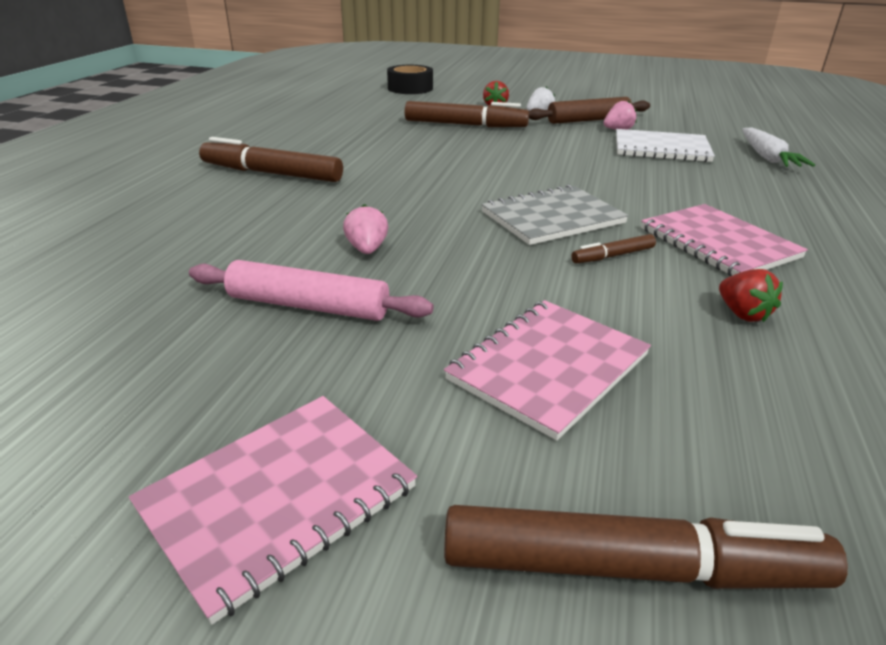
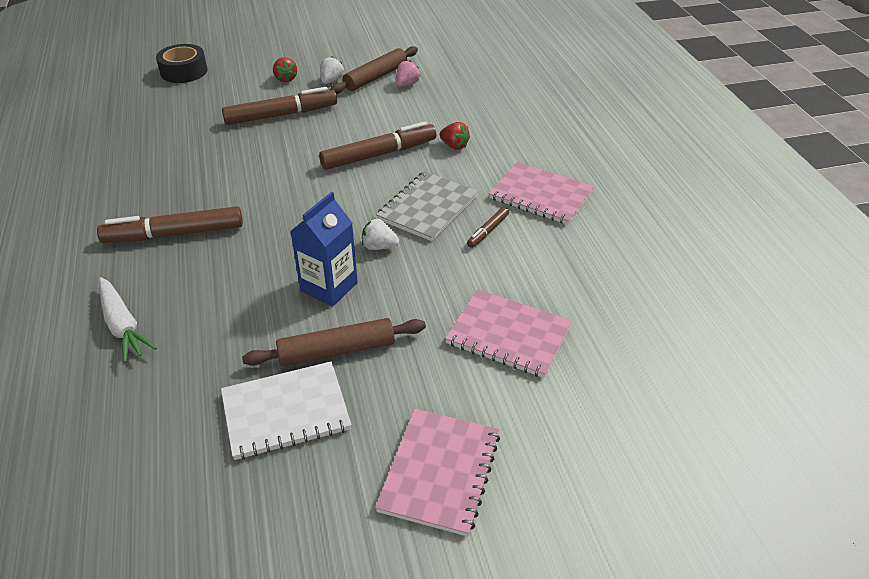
camera: 30 degrees left, 10 degrees up
pink rolling pin [189,260,433,321] -> brown rolling pin [242,318,426,366]
pink strawberry [343,204,388,254] -> blue carton [290,192,358,306]
pink notebook [444,300,651,441] -> pink notebook turned 75 degrees counterclockwise [445,289,572,378]
brown marker [444,505,848,589] -> brown marker moved to [319,121,436,170]
white notebook [616,129,715,162] -> white notebook moved to [221,361,352,460]
red strawberry [719,269,783,322] -> red strawberry moved to [439,122,470,150]
white carrot [742,128,815,167] -> white carrot moved to [99,277,157,363]
none -> white strawberry [362,219,399,250]

